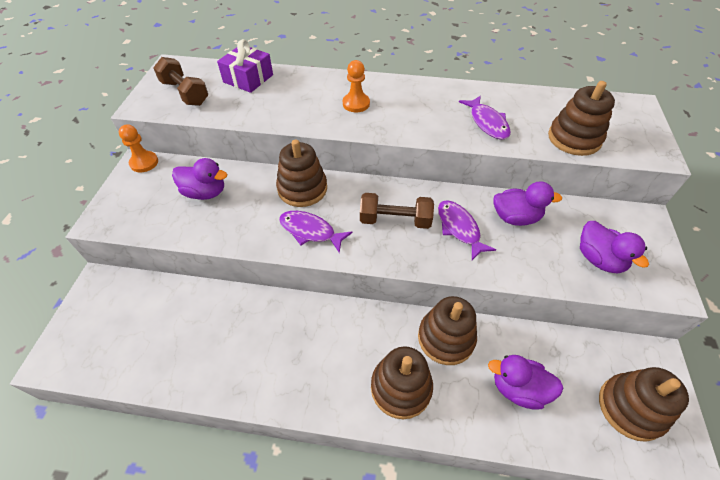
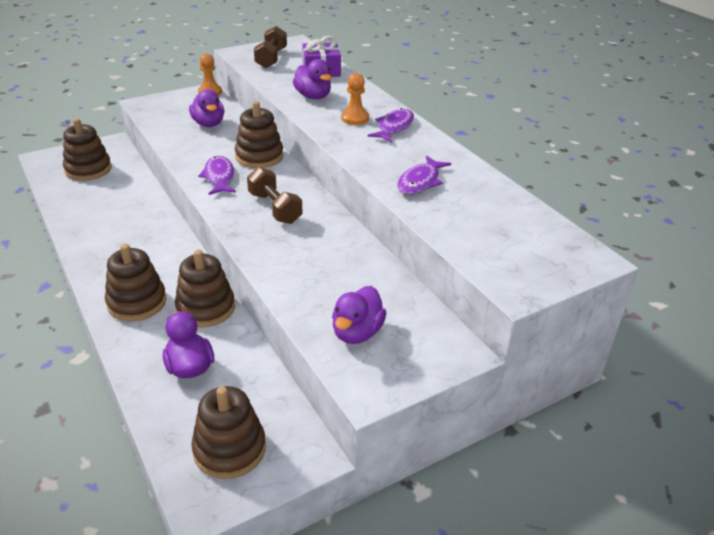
camera: 50 degrees right, 15 degrees down
purple fish [438,200,496,260] -> purple fish moved to [368,108,414,143]
purple duck [493,182,562,226] -> purple duck moved to [293,59,332,99]
brown stacking toy [548,81,615,156] -> brown stacking toy moved to [63,118,112,181]

